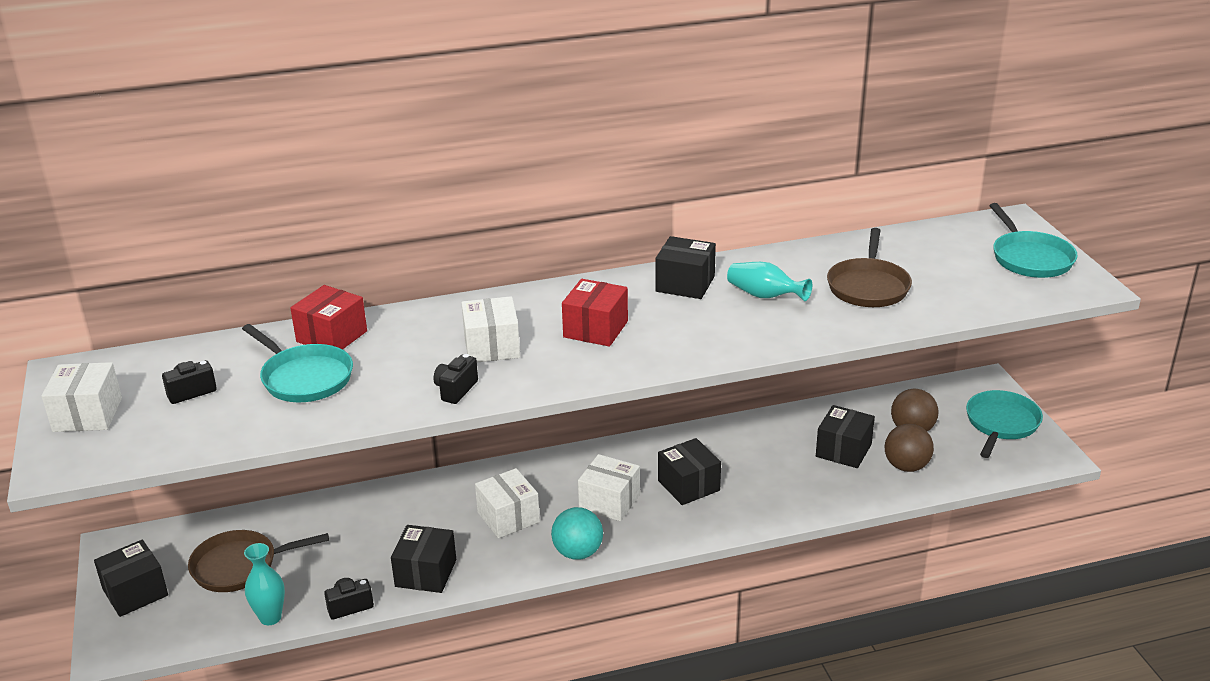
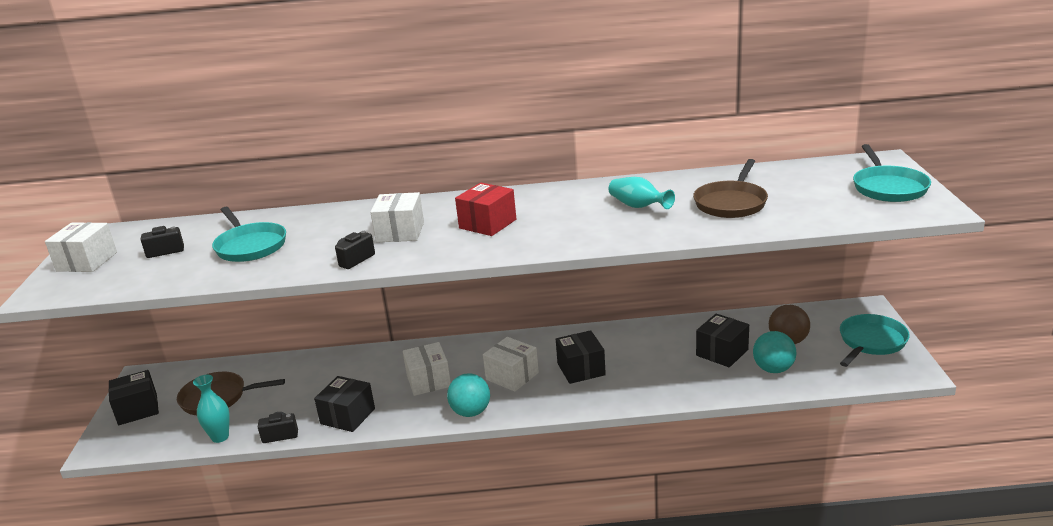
camera: 15 degrees right, 5 degrees down
red box [290,285,367,350] -> none
black box [655,236,716,299] -> none
brown ball [885,424,934,472] -> turquoise ball [753,331,796,373]

